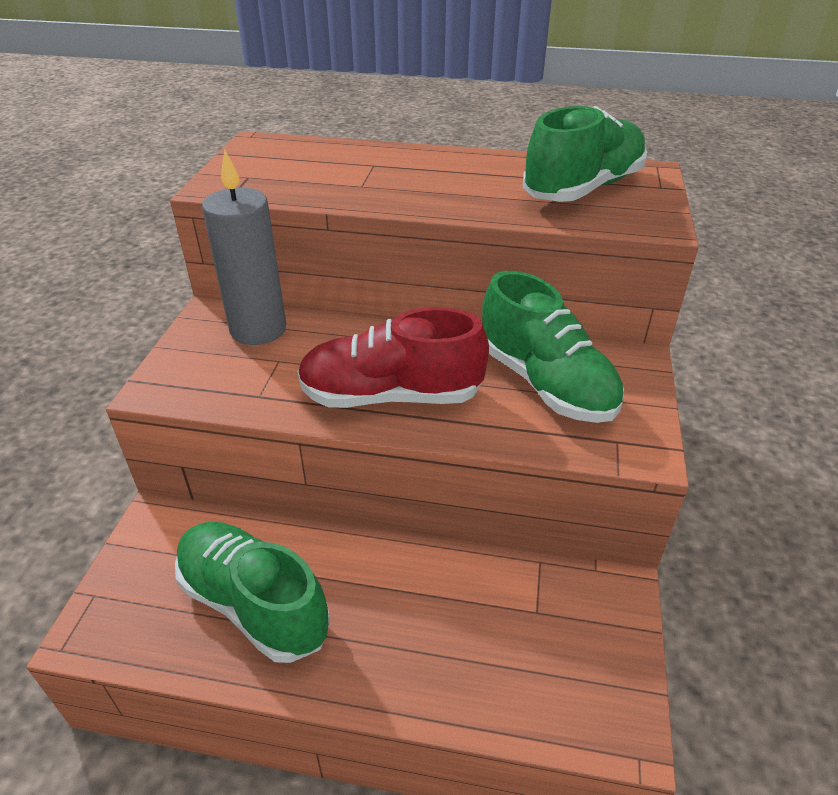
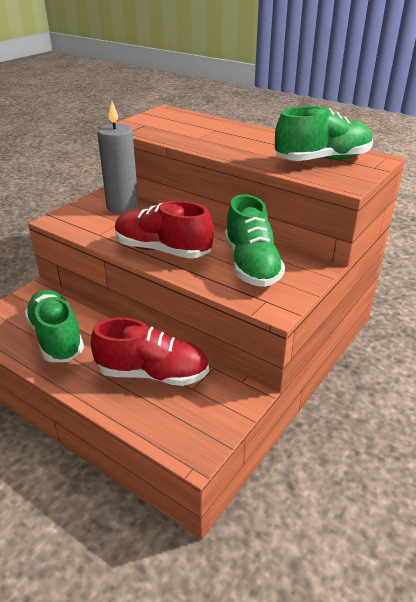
camera: 25 degrees right, 5 degrees down
none -> red shoe [91,318,209,386]

